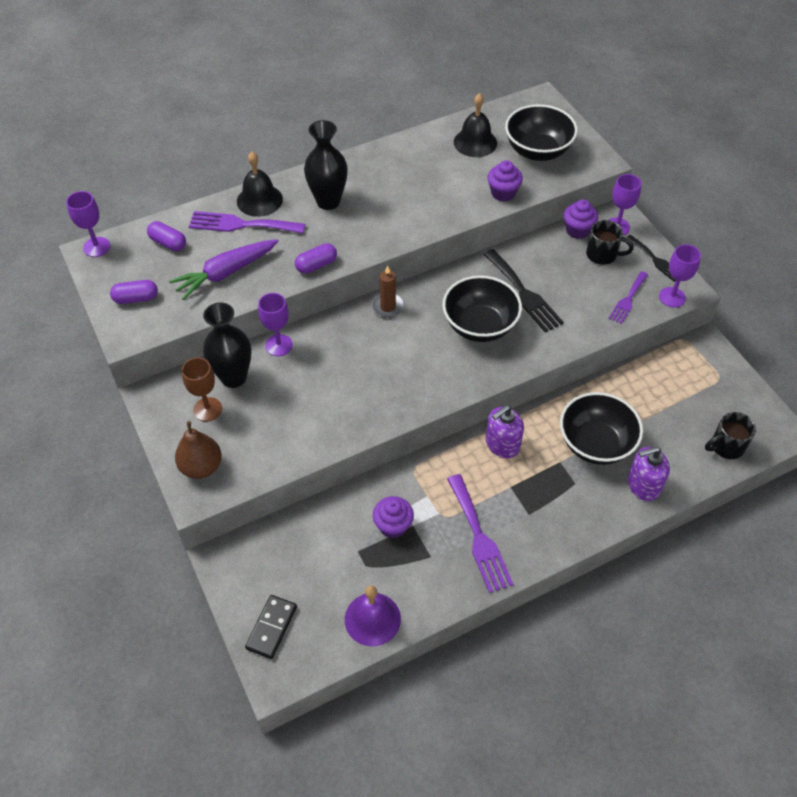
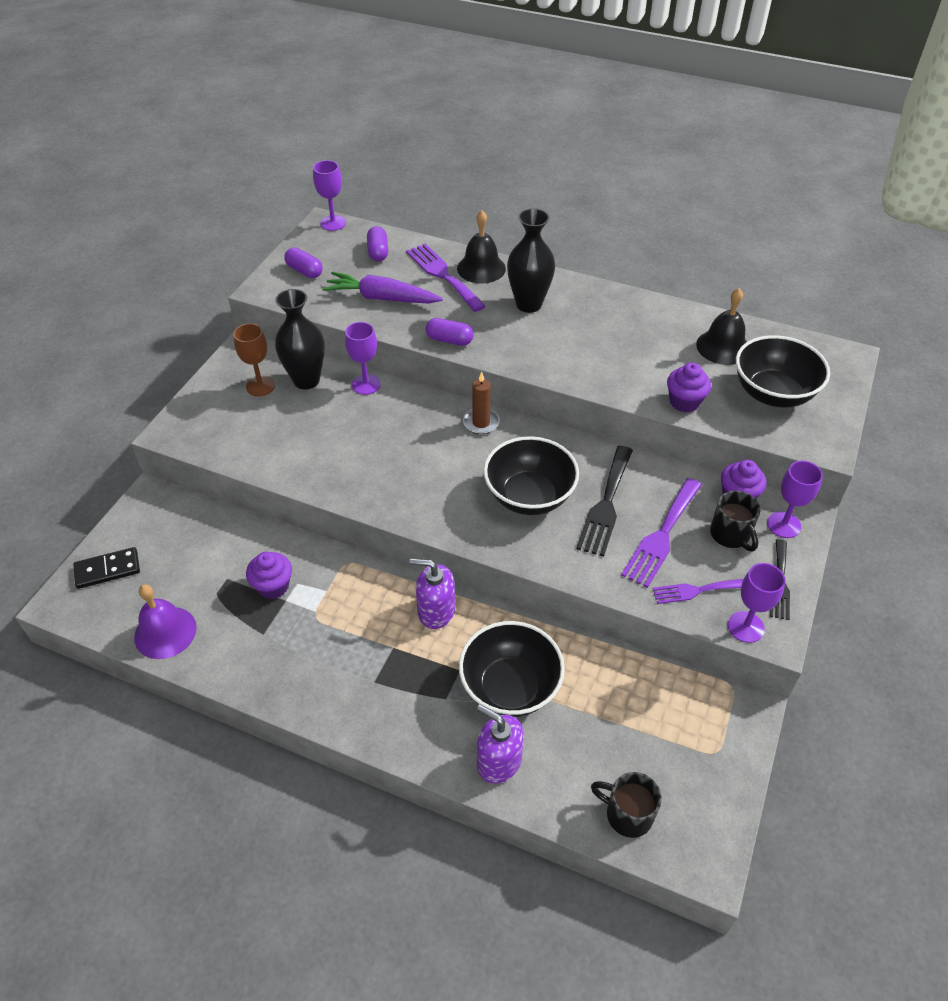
camera: 50 degrees right, 5 degrees down
brown pear [175,421,222,479] -> none
purple fork [447,474,514,593] -> purple fork moved to [621,478,702,588]

